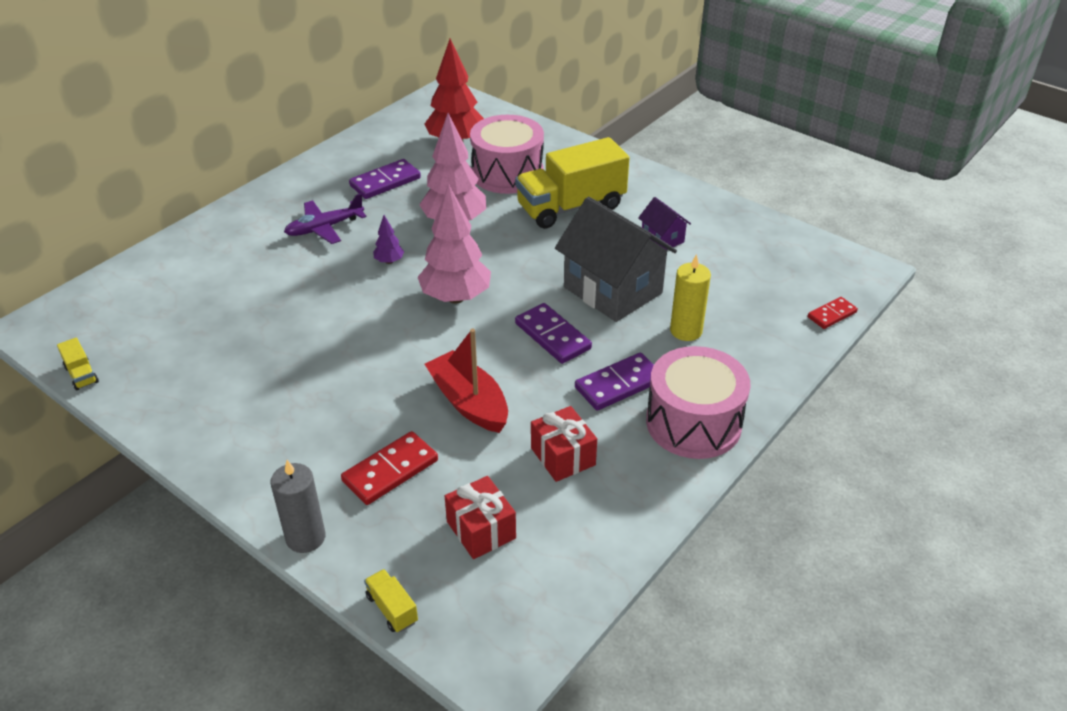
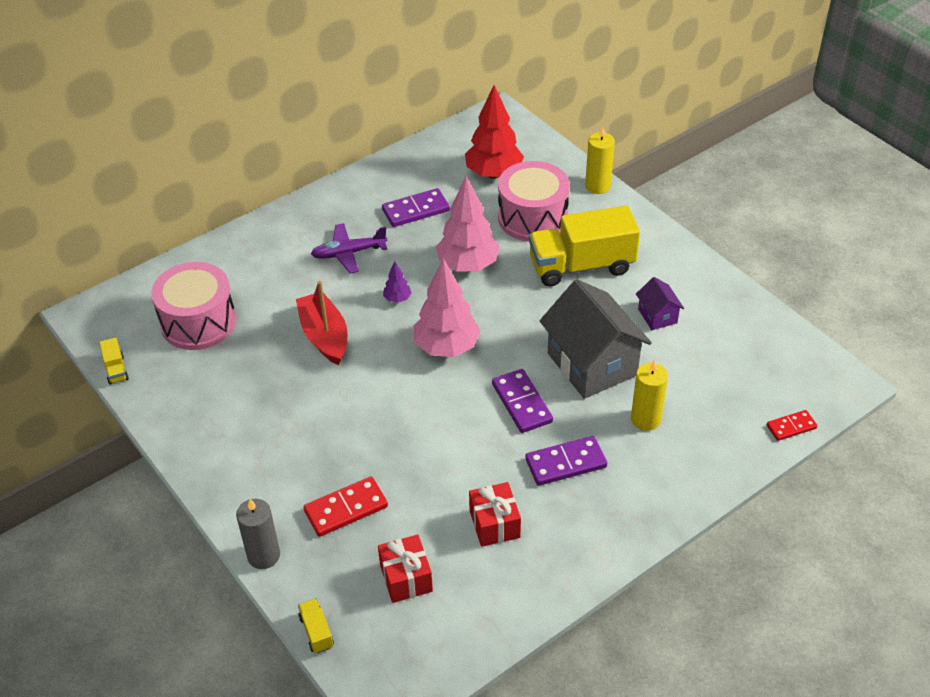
camera: 15 degrees right, 5 degrees up
red boat [425,329,508,433] -> red boat moved to [296,281,347,365]
pink drum [646,346,751,459] -> pink drum moved to [151,262,236,350]
none -> yellow candle [585,126,615,194]

